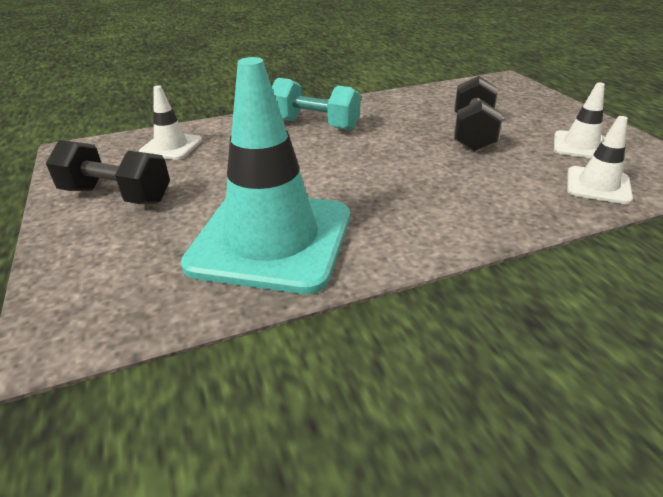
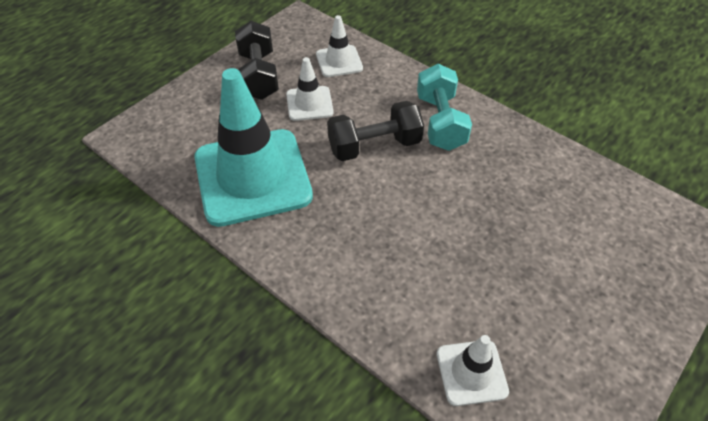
camera: 60 degrees right, 15 degrees up
black dumbbell [454,76,502,152] -> black dumbbell moved to [327,101,424,161]
white traffic cone [554,82,605,158] -> white traffic cone moved to [286,57,334,121]

